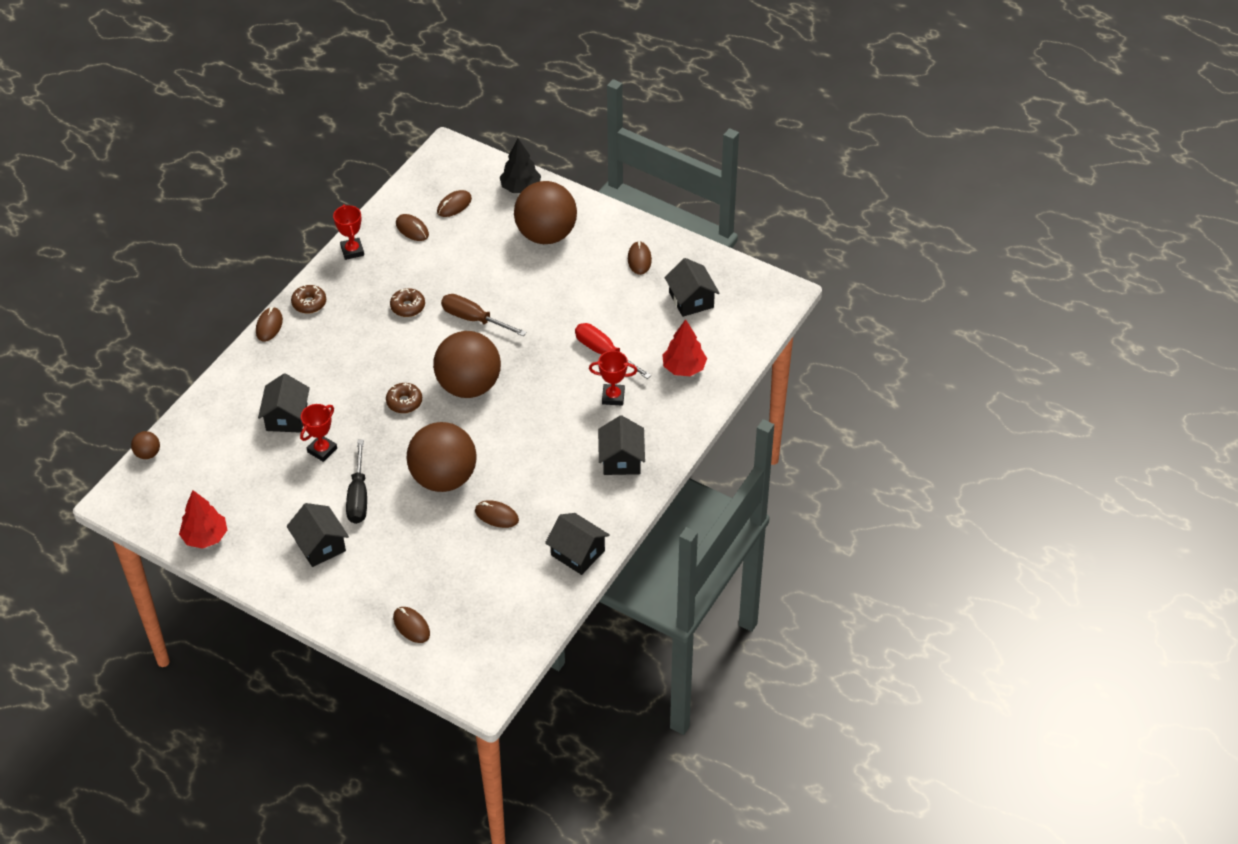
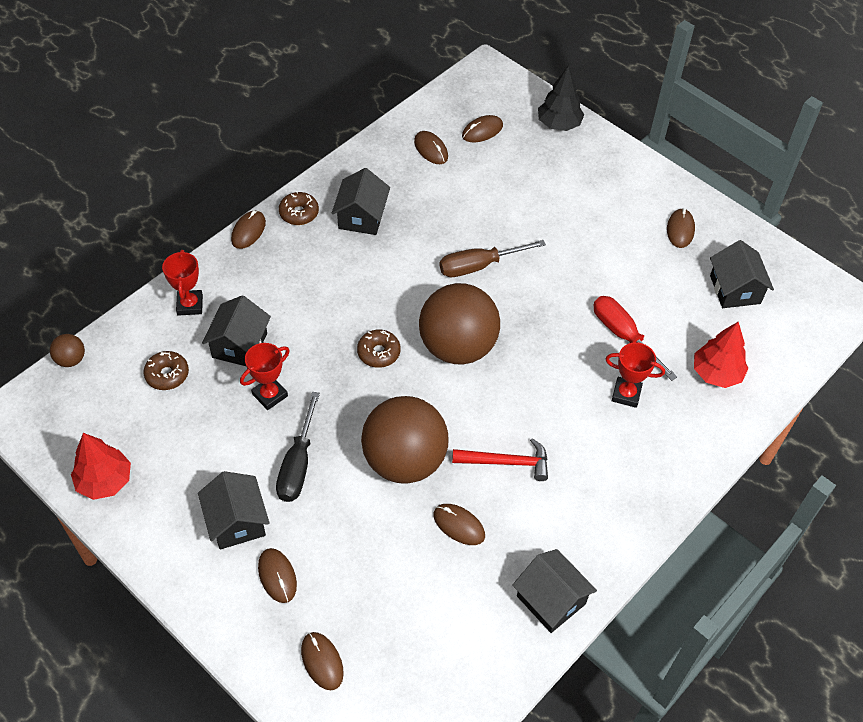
camera: 10 degrees right, 5 degrees up
red trophy [333,205,364,260] -> red trophy moved to [162,250,203,316]
brown donut [390,288,425,317] -> brown donut moved to [143,351,189,390]
brown screwdriver [441,294,527,336] -> brown screwdriver turned 60 degrees counterclockwise [440,240,546,277]
brown ball [514,181,577,244] -> none
black house [598,415,645,475] -> black house moved to [332,168,390,235]
none -> brown mouse [258,548,297,603]
none -> red hammer [452,438,548,481]

